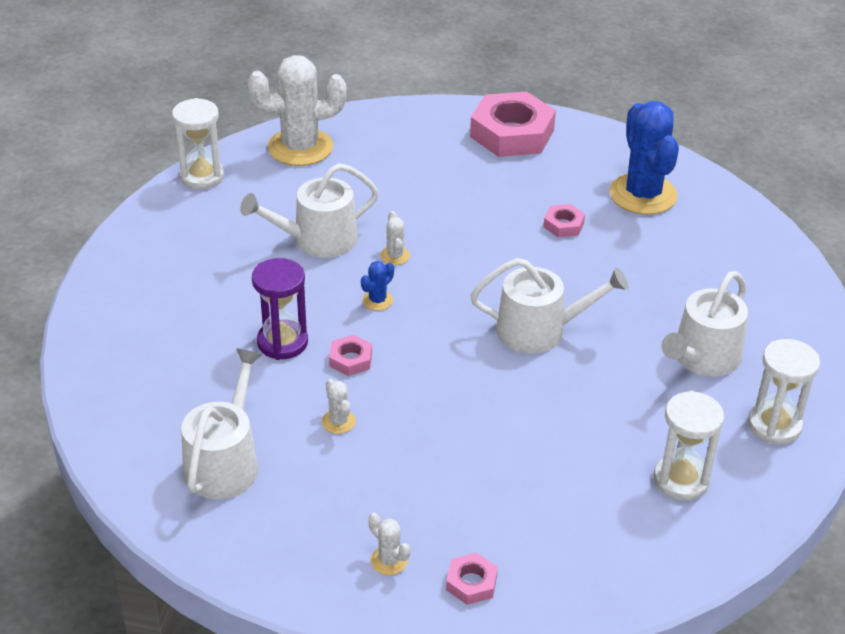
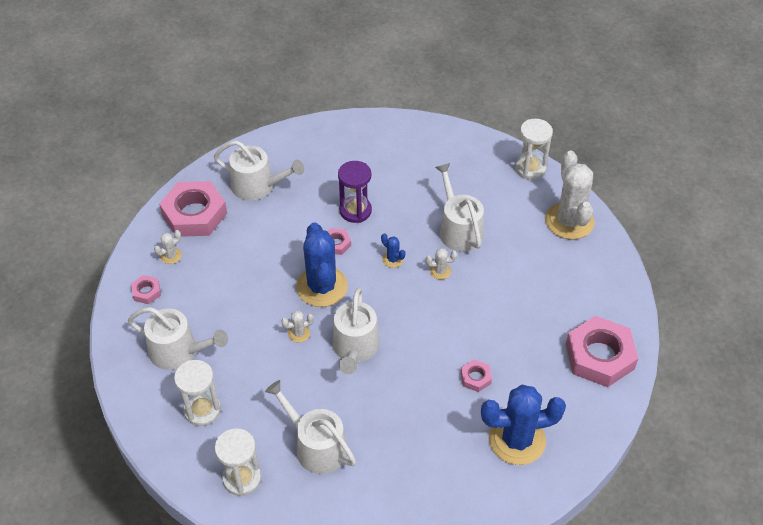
camera: 95 degrees right, 10 degrees up
white cactus [322,379,356,434] -> white cactus moved to [281,311,314,342]
none -> white watering can [128,307,228,370]
none -> pink nut [159,181,227,237]
none -> blue cactus [296,222,348,307]

